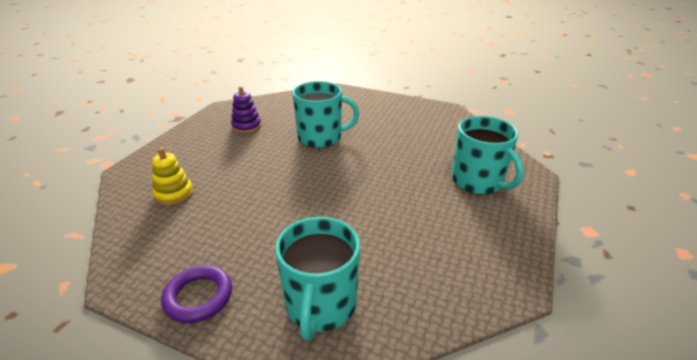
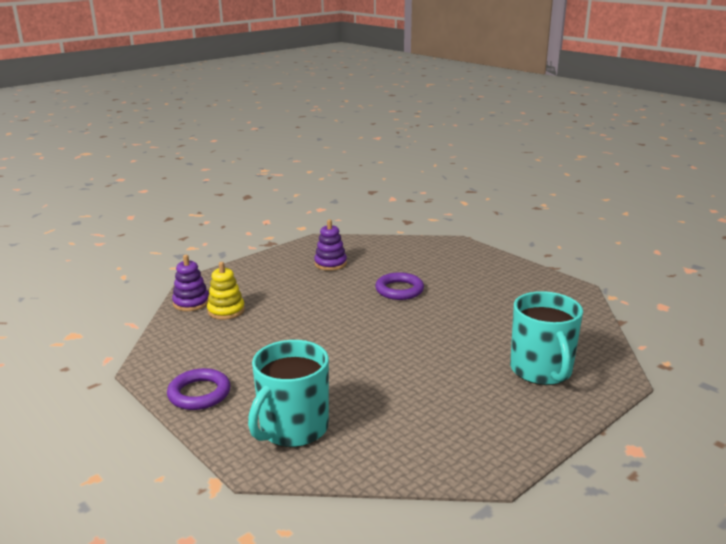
camera: 25 degrees right, 10 degrees down
turquoise mug [293,81,359,148] -> purple ring [375,272,424,300]
none -> purple stacking toy [172,255,209,311]

